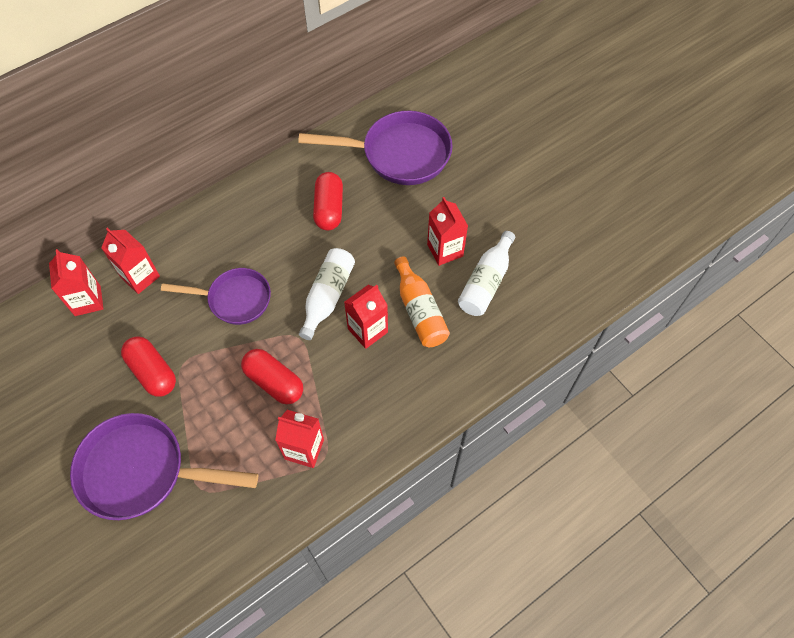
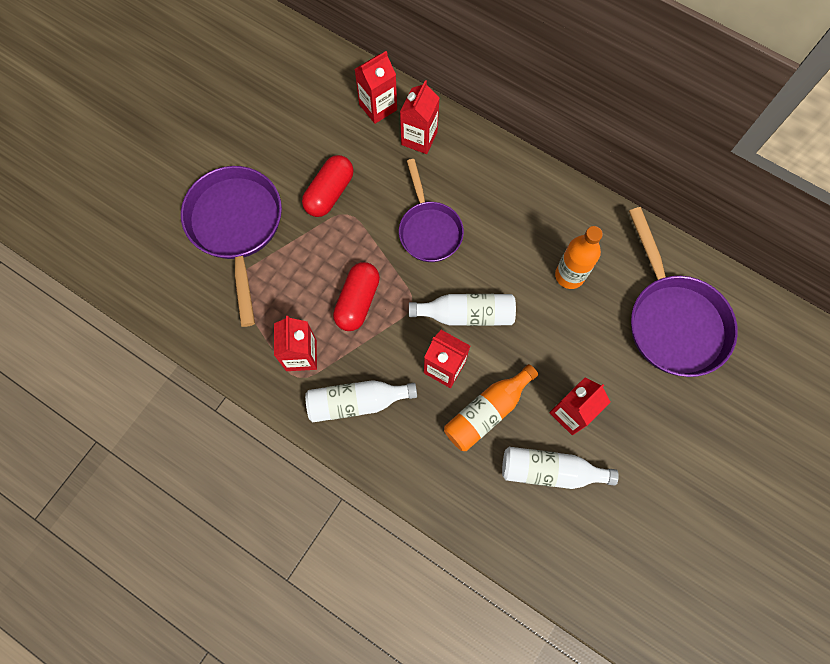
camera: 70 degrees right, 10 degrees up
red capsule [313,172,343,231] -> orange bottle [555,226,603,289]
none -> white bottle [305,380,417,422]

